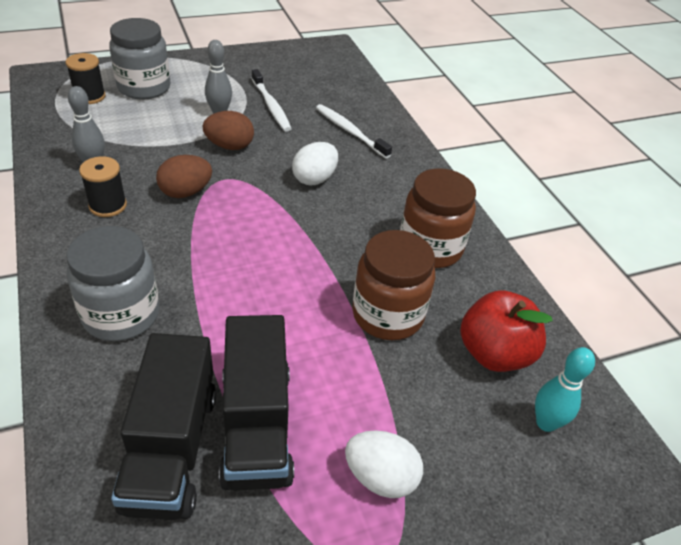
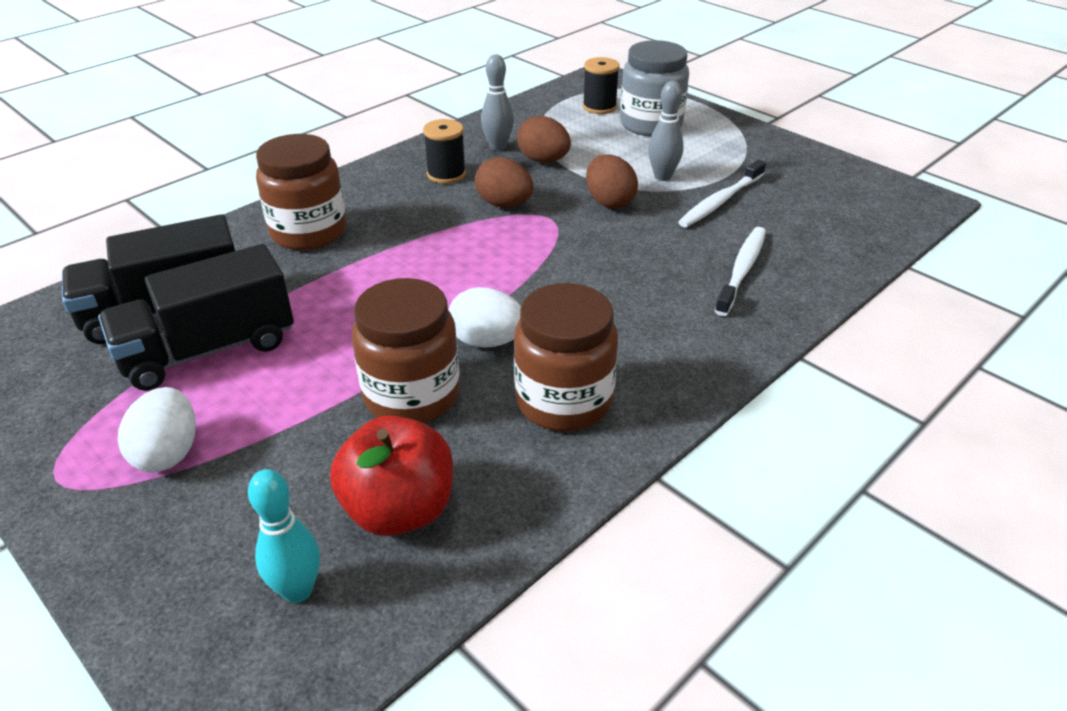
camera: 70 degrees right, 5 degrees down
grey jar [66,226,159,341] -> brown jar [256,134,346,250]
white egg [292,142,338,185] -> white egg moved to [449,287,521,348]
none -> brown egg [517,116,571,163]

